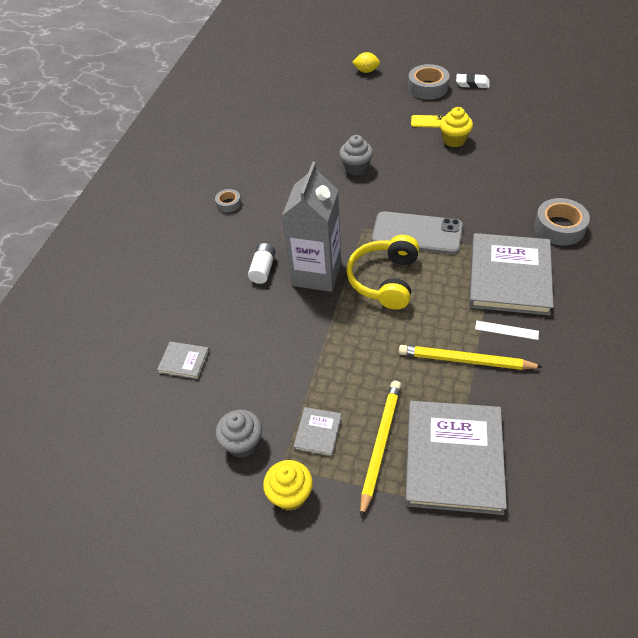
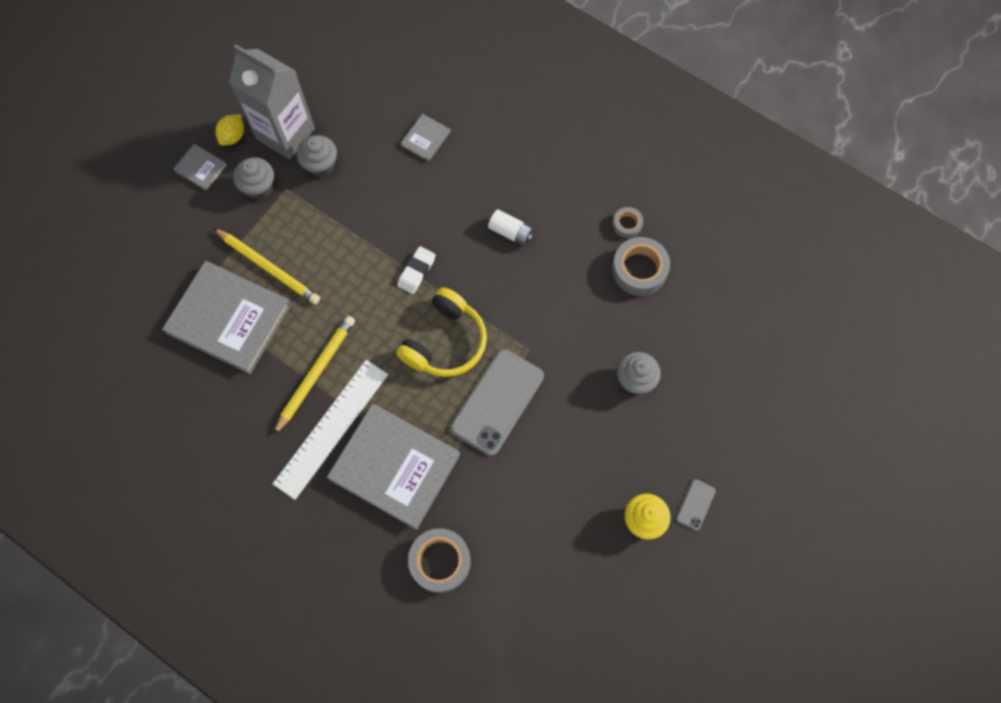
camera: 105 degrees right, 20 degrees up
yellow cupcake [263,460,313,511] -> grey cupcake [233,157,274,200]
grey carton [282,162,341,292] -> grey carton moved to [229,44,315,159]
grey book [293,407,342,457] -> grey book moved to [173,144,227,191]
yellow headphones [347,235,419,310] -> yellow headphones turned 90 degrees clockwise [396,287,487,377]
yellow lemon [352,52,380,73] -> yellow lemon moved to [215,114,244,146]
grey tape [408,64,449,100] -> grey tape moved to [612,237,670,296]
yellow phone [411,115,444,128] -> grey phone [676,479,716,531]
white eraser [456,73,490,88] -> white eraser moved to [397,246,436,294]
white ruler [475,321,539,340] -> white ruler [273,360,388,500], size x2.39

